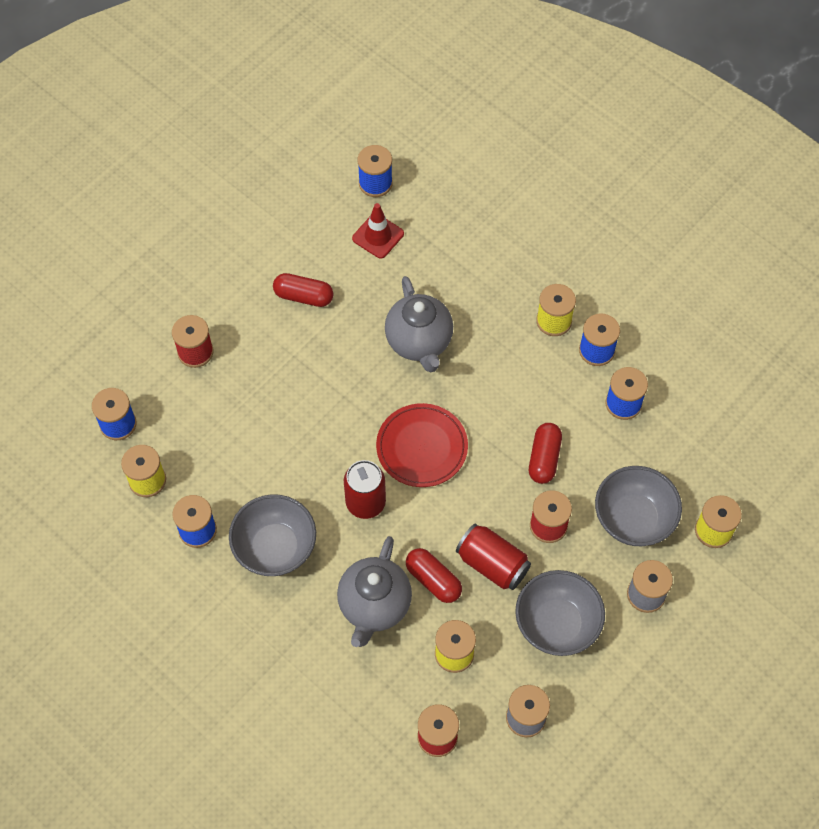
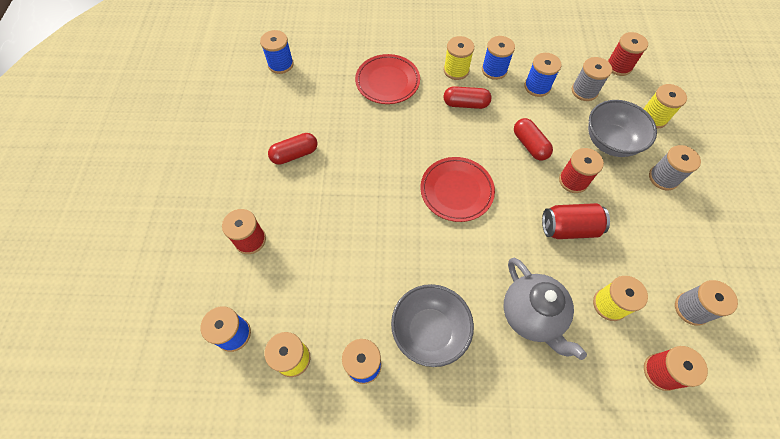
camera: 40 degrees left, 0 degrees up
red can [344,460,386,519] -> none
red traffic cone [352,203,404,259] -> none
grey teapot [385,276,453,373] -> none
red capsule [406,548,462,603] -> red capsule moved to [444,86,491,109]
grey bowl [515,570,605,656] -> none
none -> red plate [355,54,420,104]
none -> grey spool [572,57,612,101]
none -> red spool [608,32,648,76]

